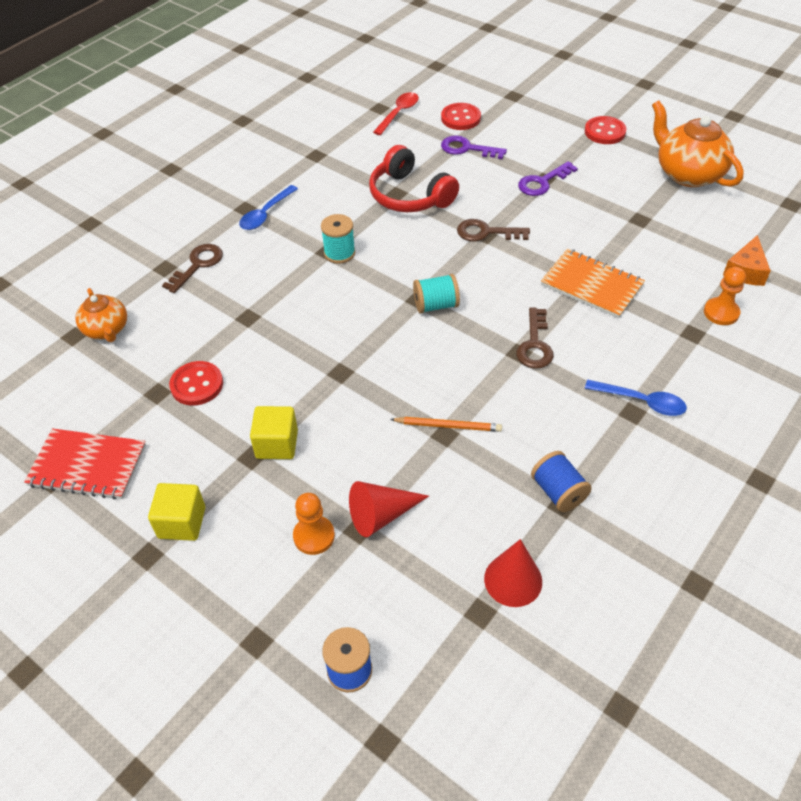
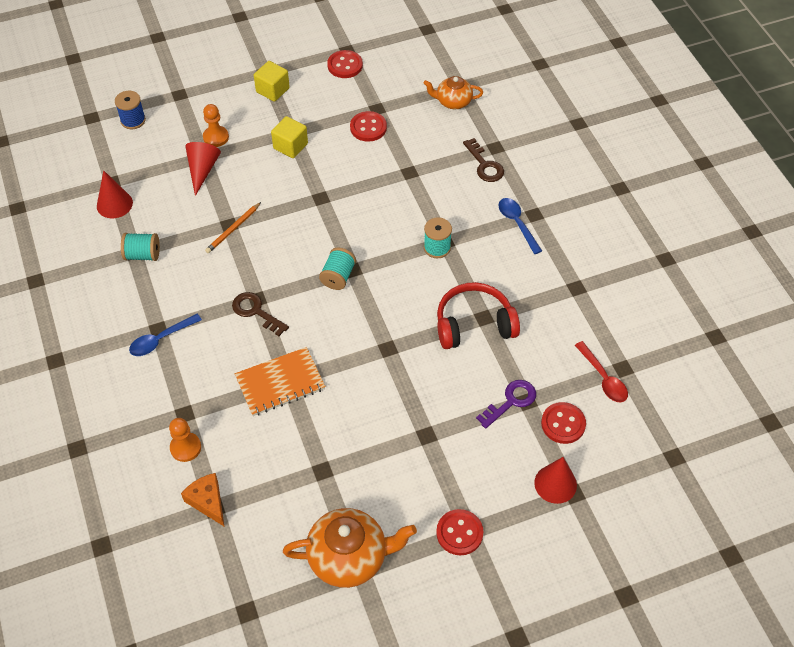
camera: 120 degrees right, 5 degrees up
red notebook [24,428,146,500] -> red button [327,50,363,78]
brown key [457,219,530,242] -> none
purple key [518,161,578,196] -> none
blue spool [531,451,592,512] -> turquoise spool [121,233,160,261]
none -> red cone [534,457,577,504]

